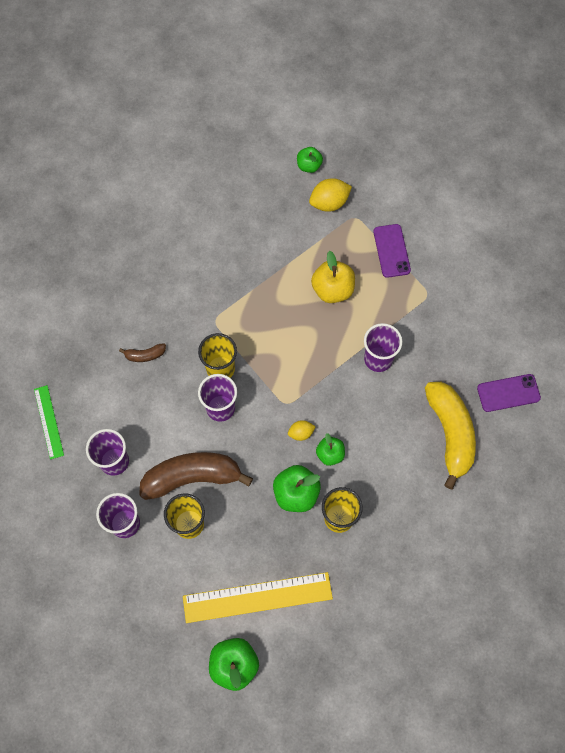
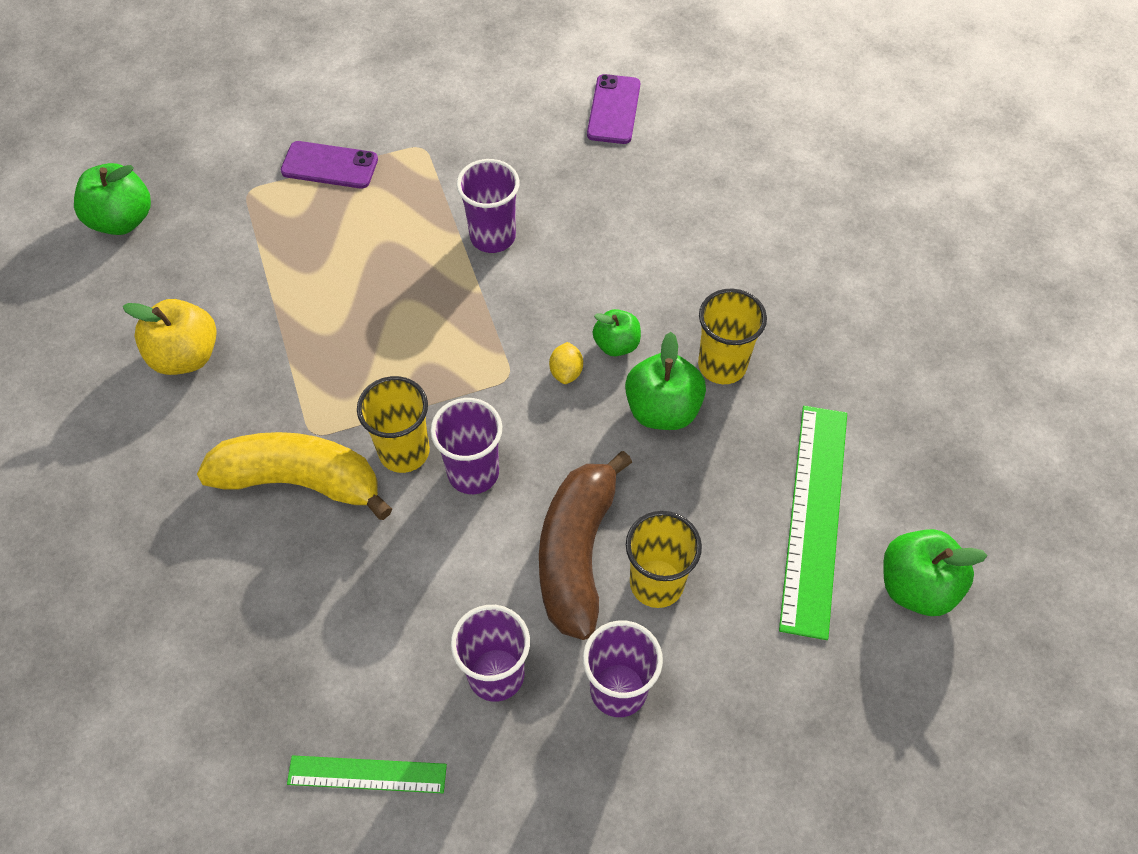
camera: 70 degrees left, 10 degrees down
brown banana [119,343,166,362] -> none
yellow ruler [183,572,333,623] -> green ruler [779,406,847,640]
green apple [297,147,323,173] -> green apple [74,163,151,235], size x1.59
yellow lemon [309,178,352,212] -> none
yellow apple [311,251,355,303] -> yellow apple moved to [123,299,217,375]
yellow banana [425,382,476,489] -> yellow banana moved to [197,432,392,520]

